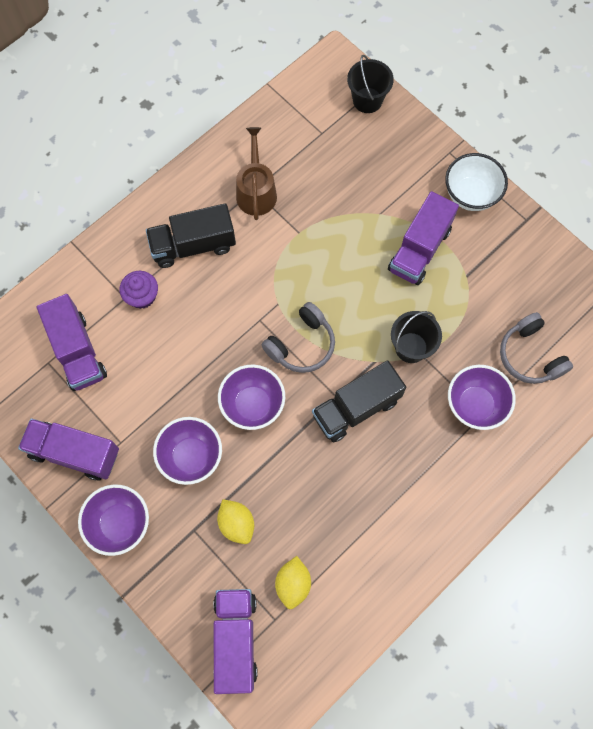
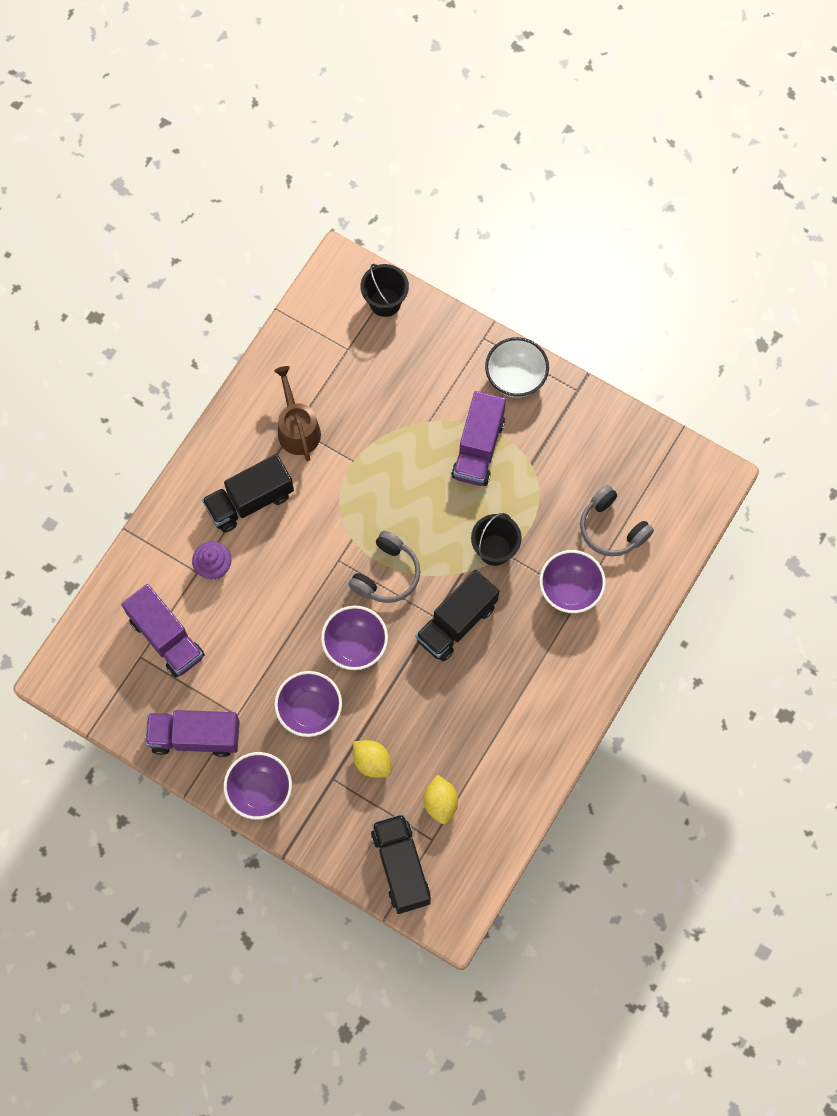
camera: 15 degrees left, 0 degrees up
purple truck [213,589,258,694] -> black truck [371,814,431,914]

